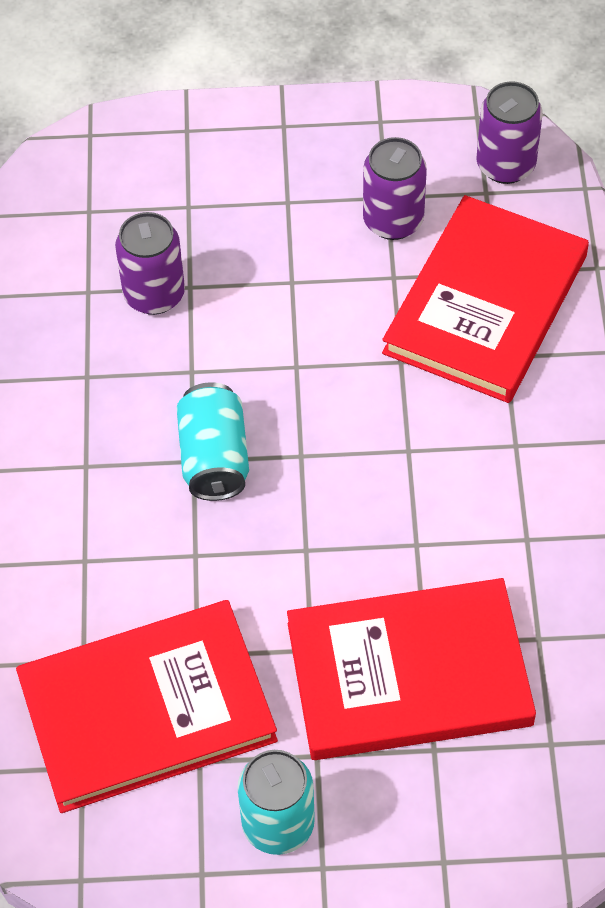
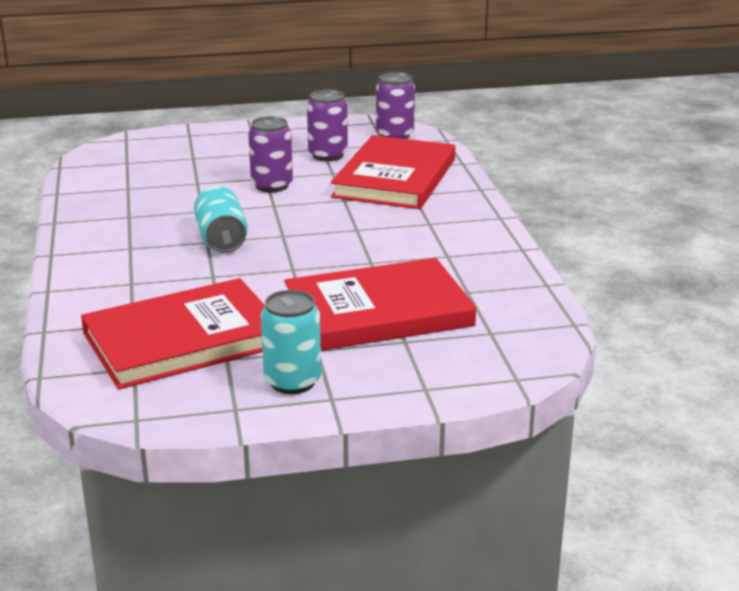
camera: 10 degrees left, 30 degrees down
purple can [115,212,185,315] -> purple can moved to [248,116,293,193]

